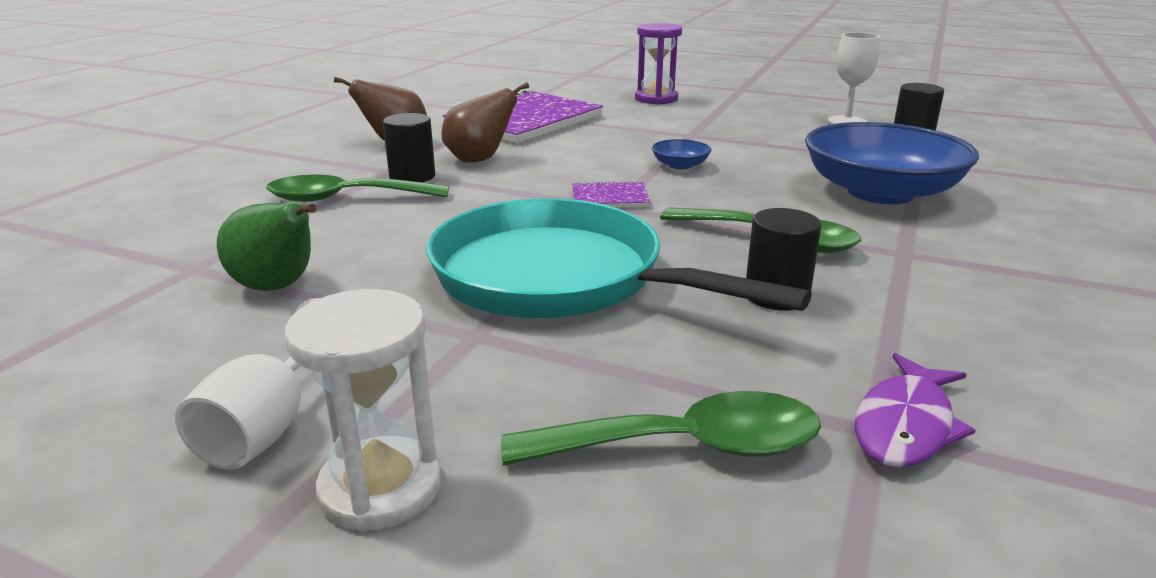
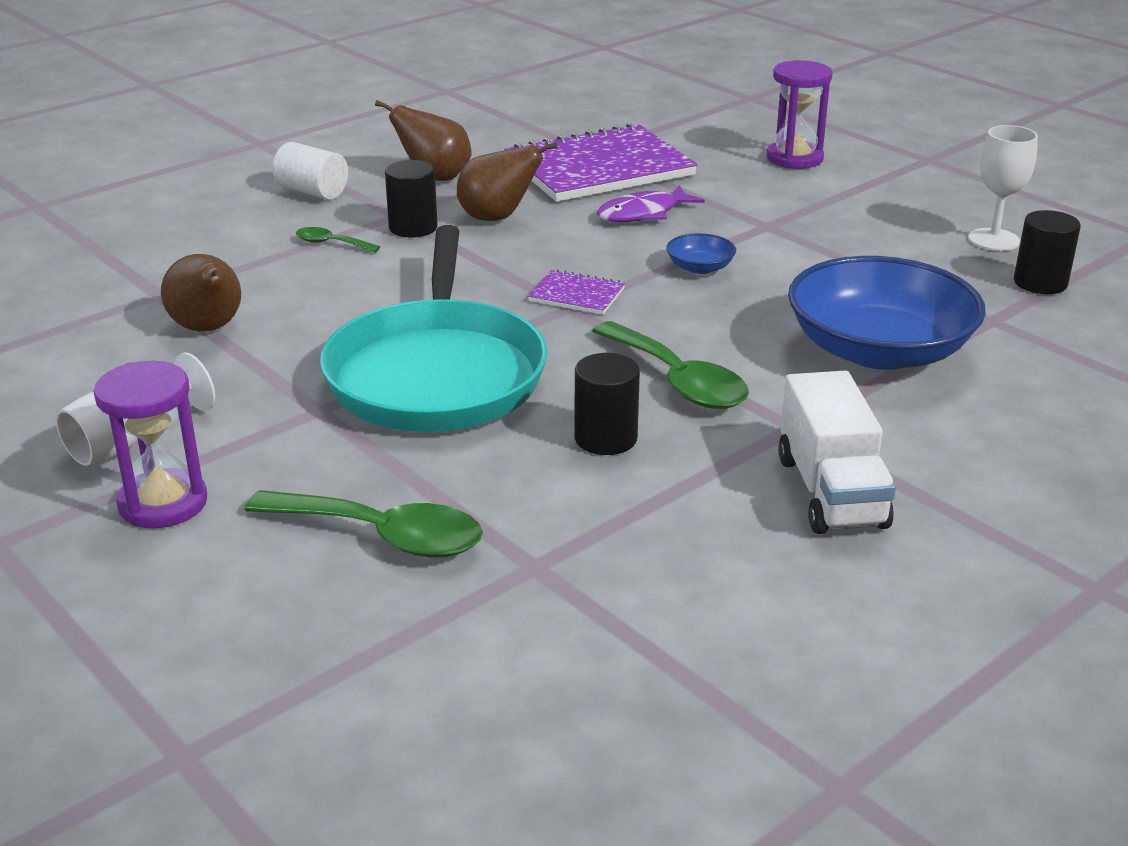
camera: 25 degrees right, 5 degrees up
green pear [217,202,316,291] -> brown pear [161,254,241,332]
green spoon [266,174,449,202] -> green spoon [296,227,380,252], size x0.50
white hourglass [285,289,441,531] -> purple hourglass [93,361,207,528]
turquoise pan [426,198,812,318] -> turquoise pan turned 150 degrees counterclockwise [320,225,548,432]
purple fish [855,353,975,467] -> purple fish moved to [597,185,705,222]
none -> white cylinder [273,142,348,200]
none -> white truck [778,371,896,534]

